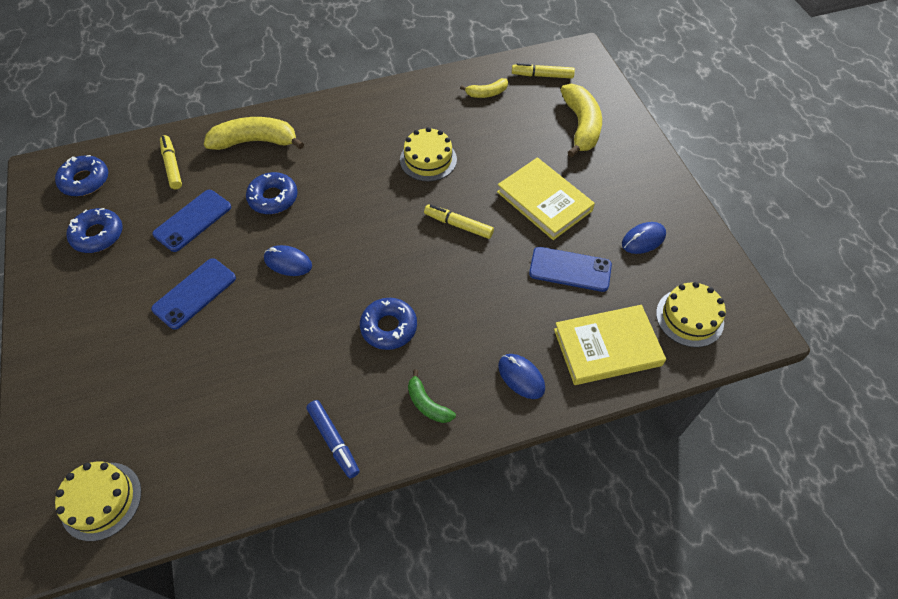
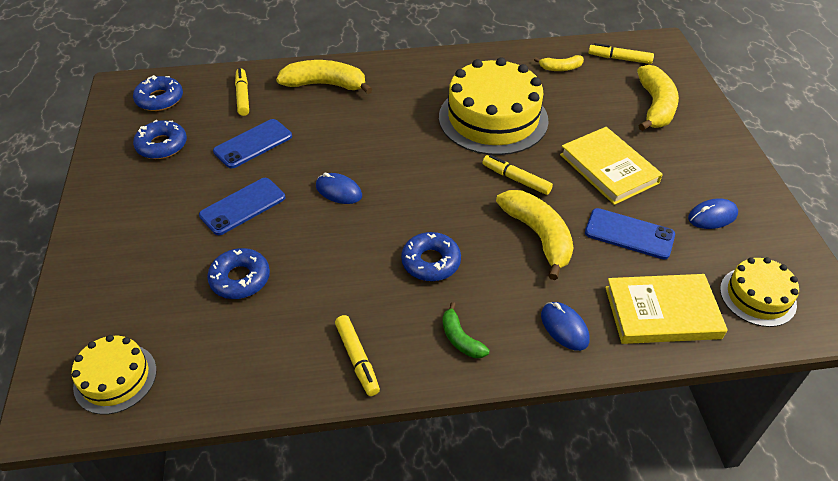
camera: 10 degrees right, 10 degrees down
blue donut [246,172,298,214] -> blue donut moved to [207,248,270,299]
blue marker [306,400,360,478] -> yellow marker [335,315,380,396]
yellow cake [400,127,457,181] -> yellow cake [439,57,549,155], size x1.88
none -> yellow banana [496,190,574,280]

